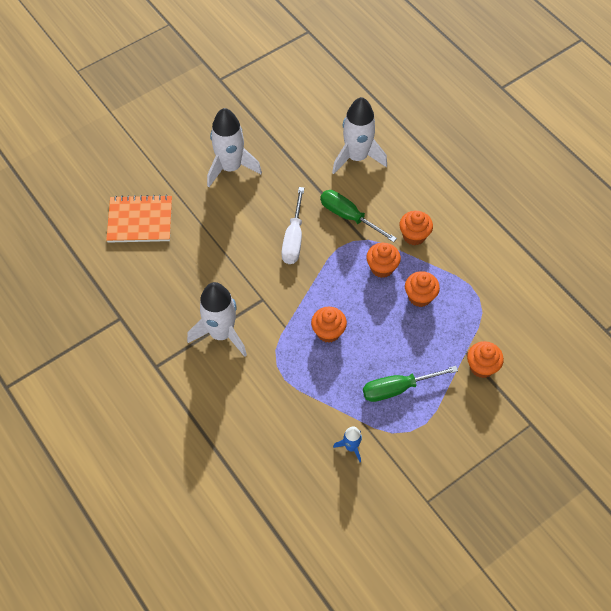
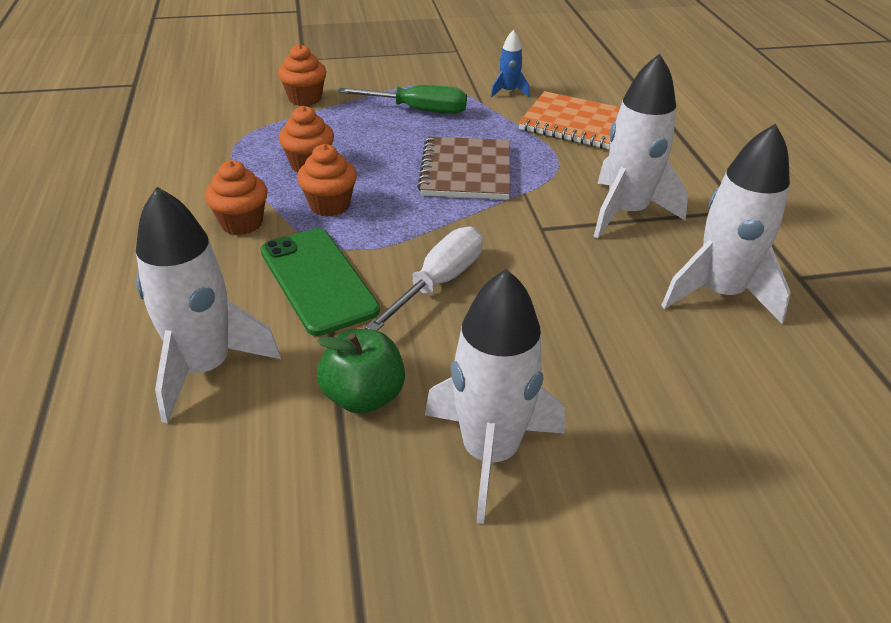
camera: 155 degrees left, 20 degrees down
orange notebook [106,195,172,243] -> orange notebook moved to [519,91,620,149]
orange cupcake [311,307,347,343] -> brown notebook [417,136,510,199]
green screwdriver [320,190,397,242] -> green phone [261,228,380,336]
none -> green apple [317,329,405,414]
none -> white rocket [661,123,791,323]

